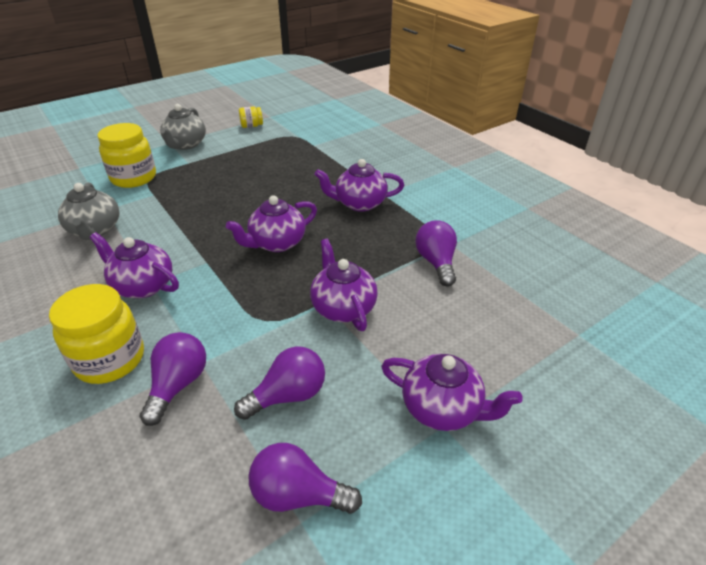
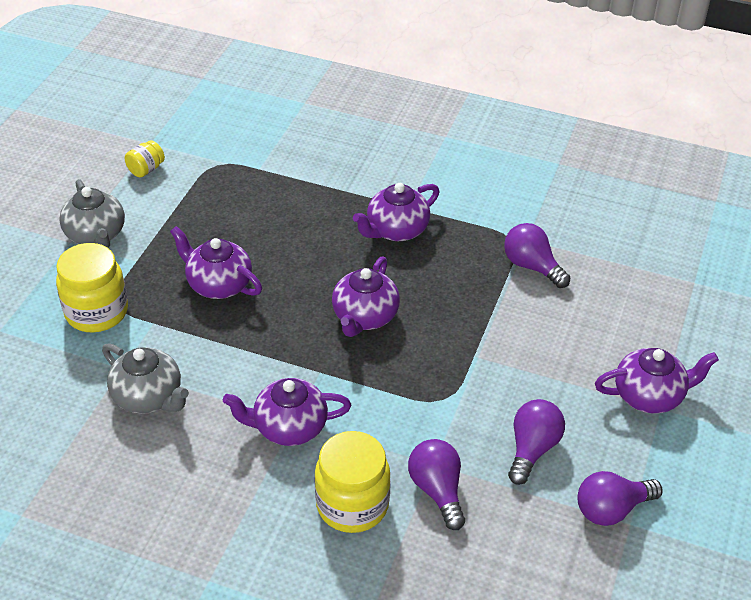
camera: 35 degrees left, 5 degrees up
purple teapot [310,239,378,331] -> purple teapot moved to [170,226,262,299]

